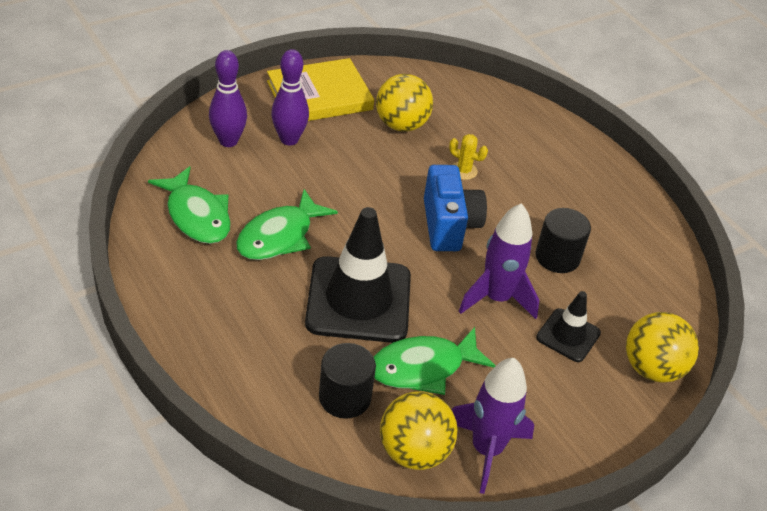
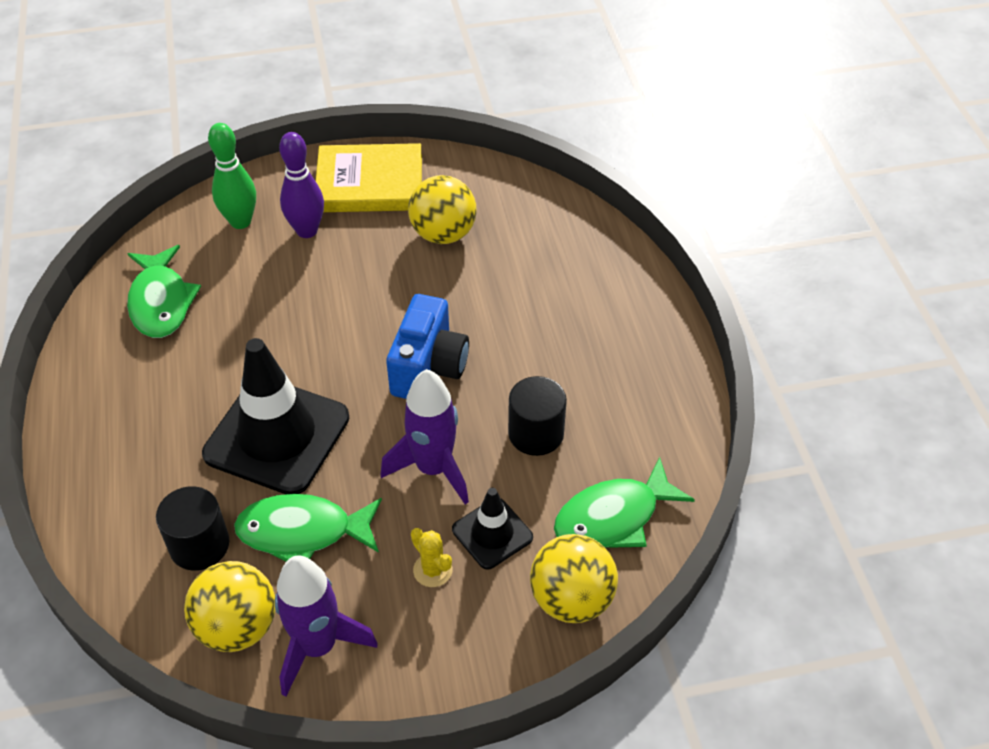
camera: 25 degrees right, 5 degrees up
purple bowling pin [209,50,247,147] -> green bowling pin [208,123,256,229]
green fish [236,189,338,260] -> green fish moved to [554,457,695,548]
yellow cactus [449,134,488,180] -> yellow cactus moved to [411,528,453,587]

